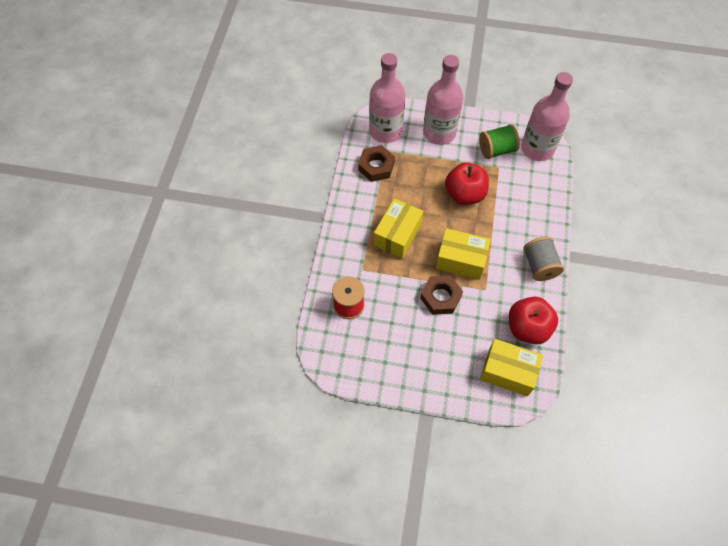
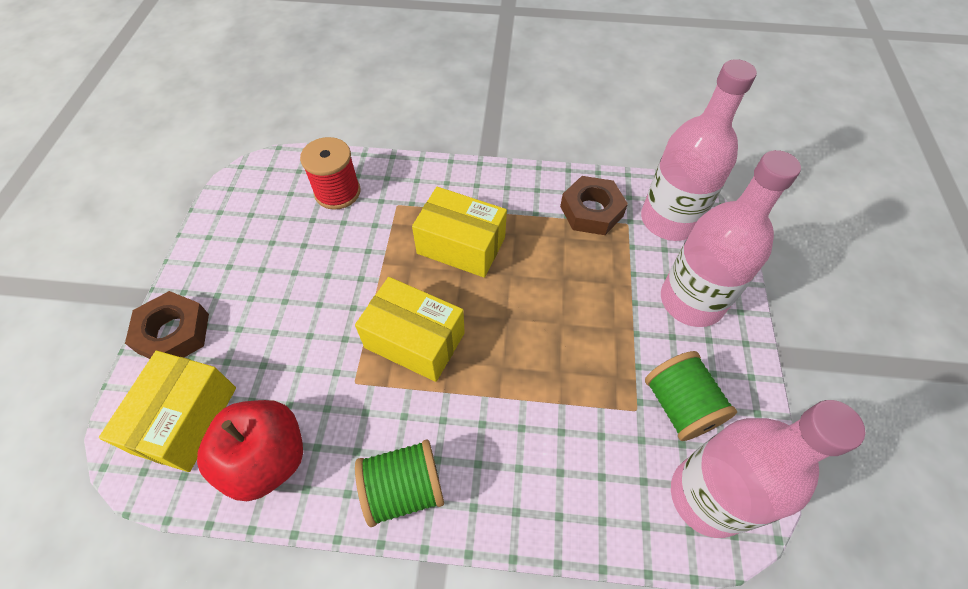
camera: 85 degrees right, 5 degrees down
brown nut [420,275,463,315] -> brown nut moved to [125,291,209,359]
yellow box [436,228,491,280] -> yellow box turned 75 degrees counterclockwise [355,277,465,382]
red apple [445,162,489,205] -> none
grey spool [523,237,564,281] -> green spool [355,439,444,527]

